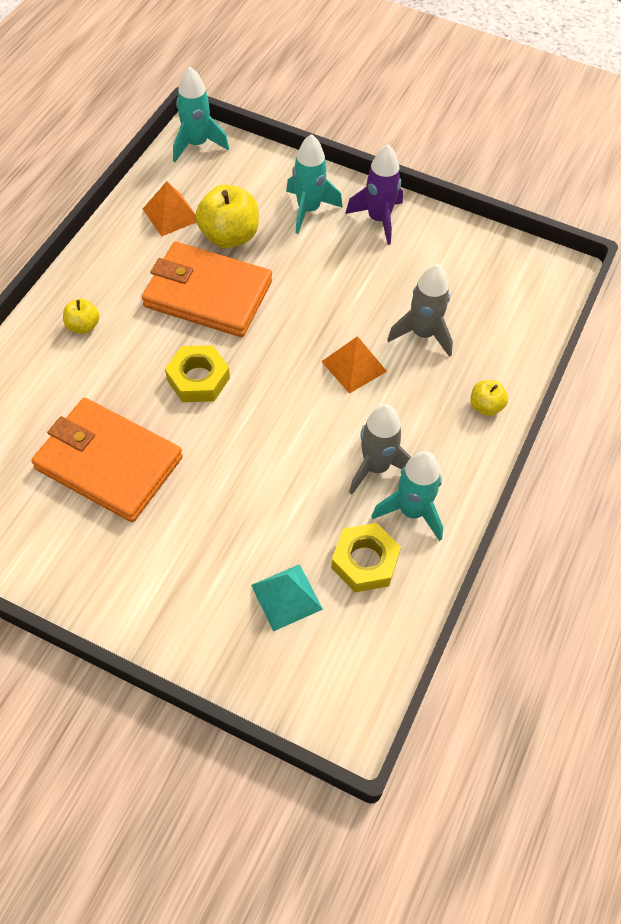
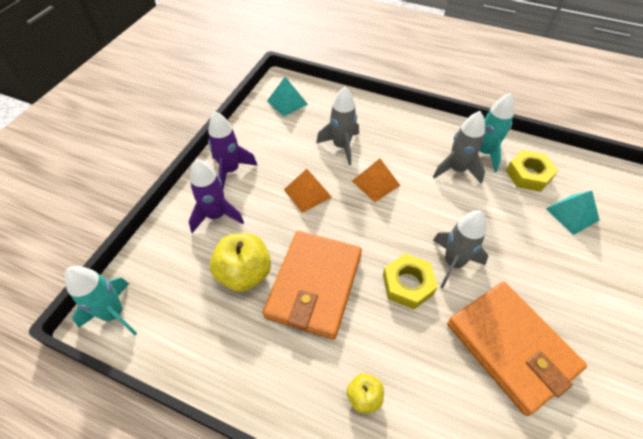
camera: 90 degrees left, 5 degrees down
orange wallet [31,398,183,522] -> orange wallet turned 60 degrees counterclockwise [447,282,587,416]
orange pyramid [143,181,197,237] -> orange pyramid moved to [284,169,332,213]
turquoise rocket [286,134,343,234] -> purple rocket [189,159,244,233]
yellow apple [470,380,508,416] -> none
none -> turquoise pyramid [267,77,308,116]
none -> grey rocket [433,210,488,288]

